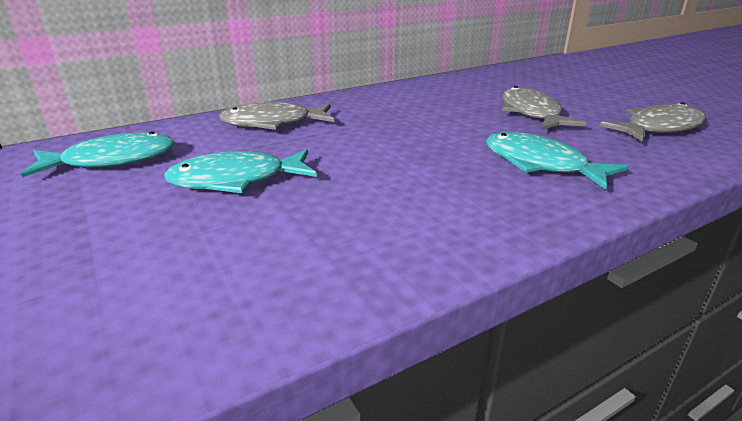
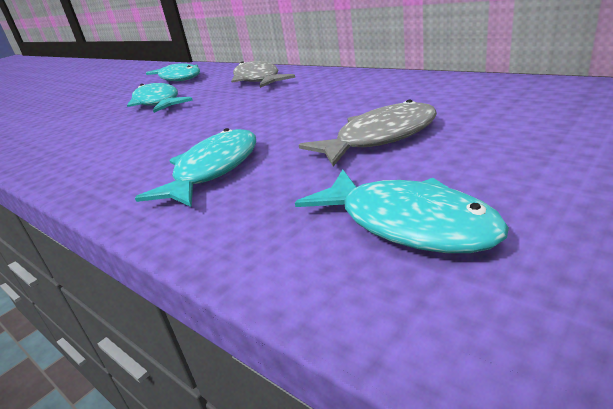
camera: 75 degrees right, 0 degrees up
grey fish [600,102,706,142] -> turquoise fish [295,169,509,253]

